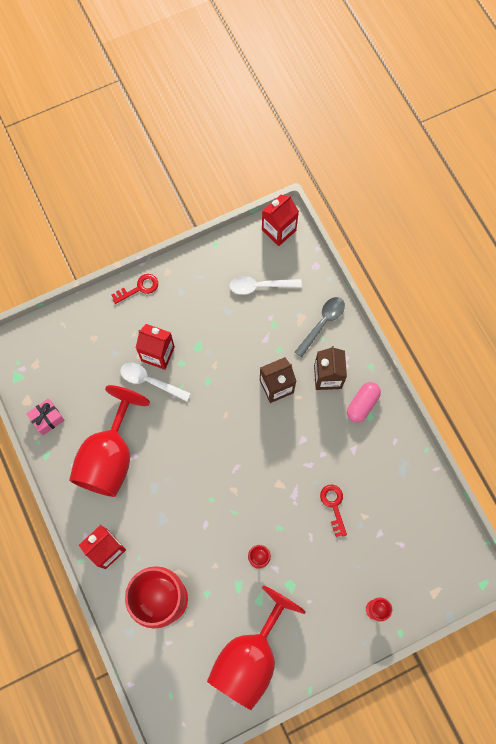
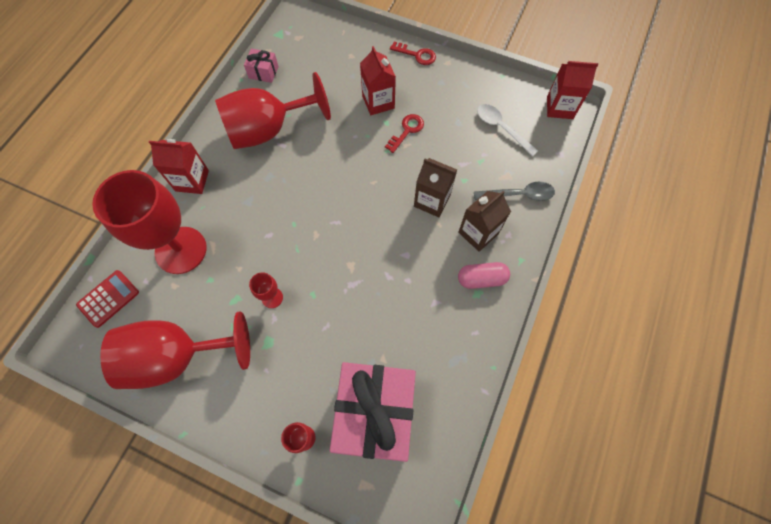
camera: 50 degrees right, 5 degrees down
white spoon [120,363,191,401] -> none
red key [320,485,347,537] -> red key moved to [385,114,424,153]
none -> red calculator [76,270,139,328]
none -> pink gift [330,362,416,462]

